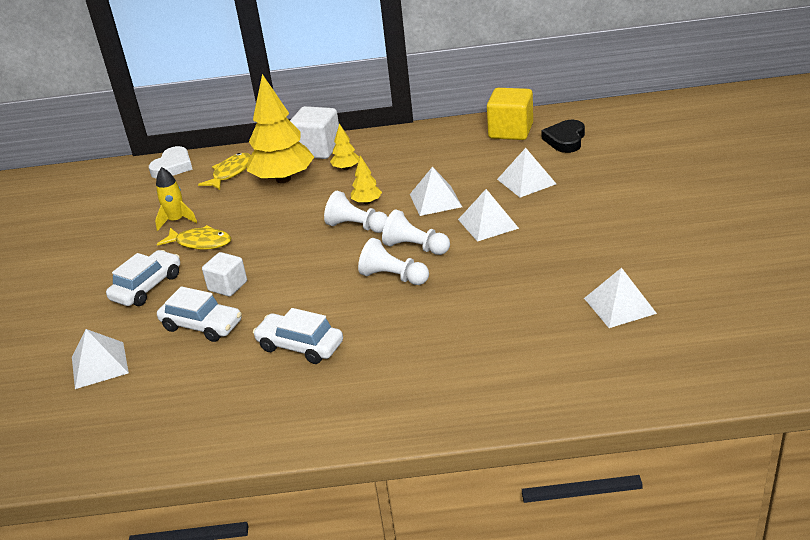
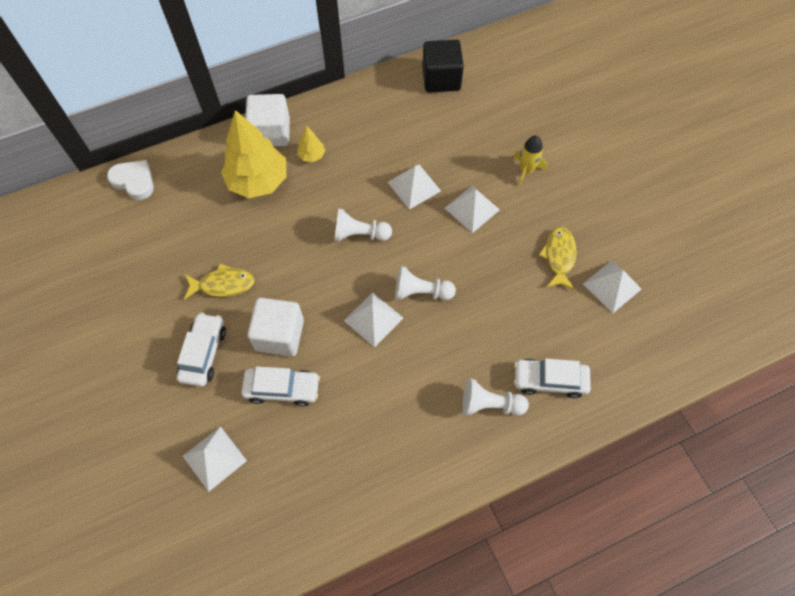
camera: 25 degrees left, 30 degrees up
white heart [149,146,193,179] -> white heart turned 60 degrees counterclockwise [107,160,154,200]
yellow rocket [155,167,197,231] -> yellow rocket moved to [514,135,547,186]
yellow fish [198,153,251,190] -> yellow fish moved to [539,227,577,290]
white cube [202,252,247,296] -> white cube [247,298,304,356], size x1.58
white car [253,308,343,364] -> white car moved to [514,359,591,398]
yellow tree [351,156,382,204] -> none
white pawn [382,209,450,255] -> white pawn moved to [462,379,529,416]
yellow cube [487,88,533,140] -> black cube [422,40,464,93]
white pyramid [497,148,556,197] -> white pyramid moved to [344,292,403,347]
black heart [542,120,585,153] -> none

